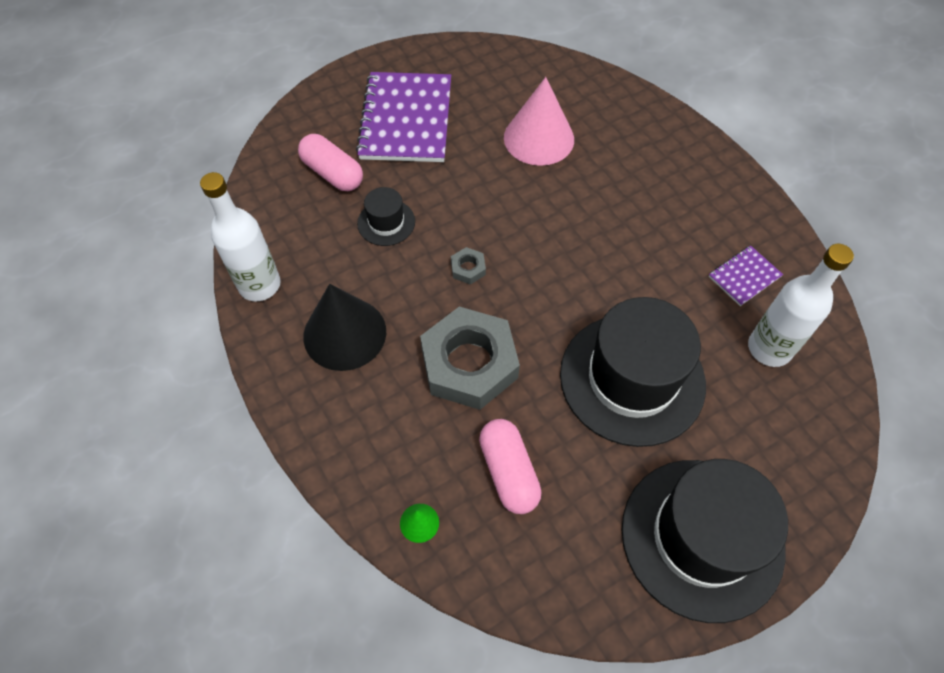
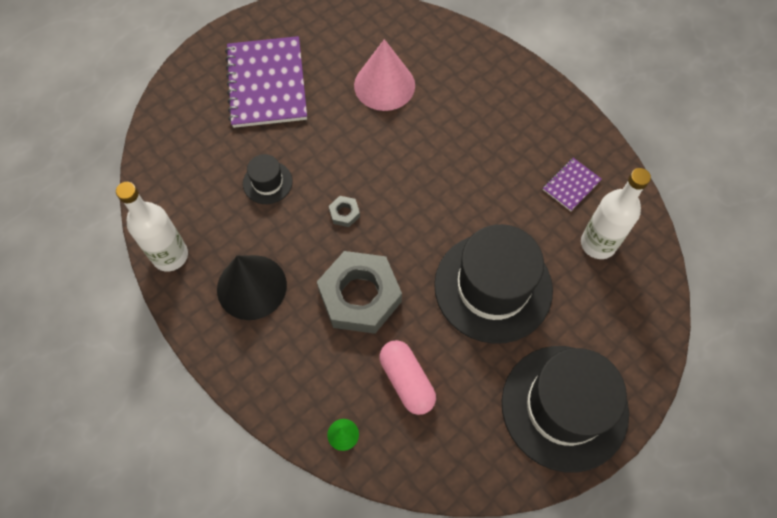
camera: 10 degrees left, 5 degrees up
pink capsule [298,134,363,191] -> none

